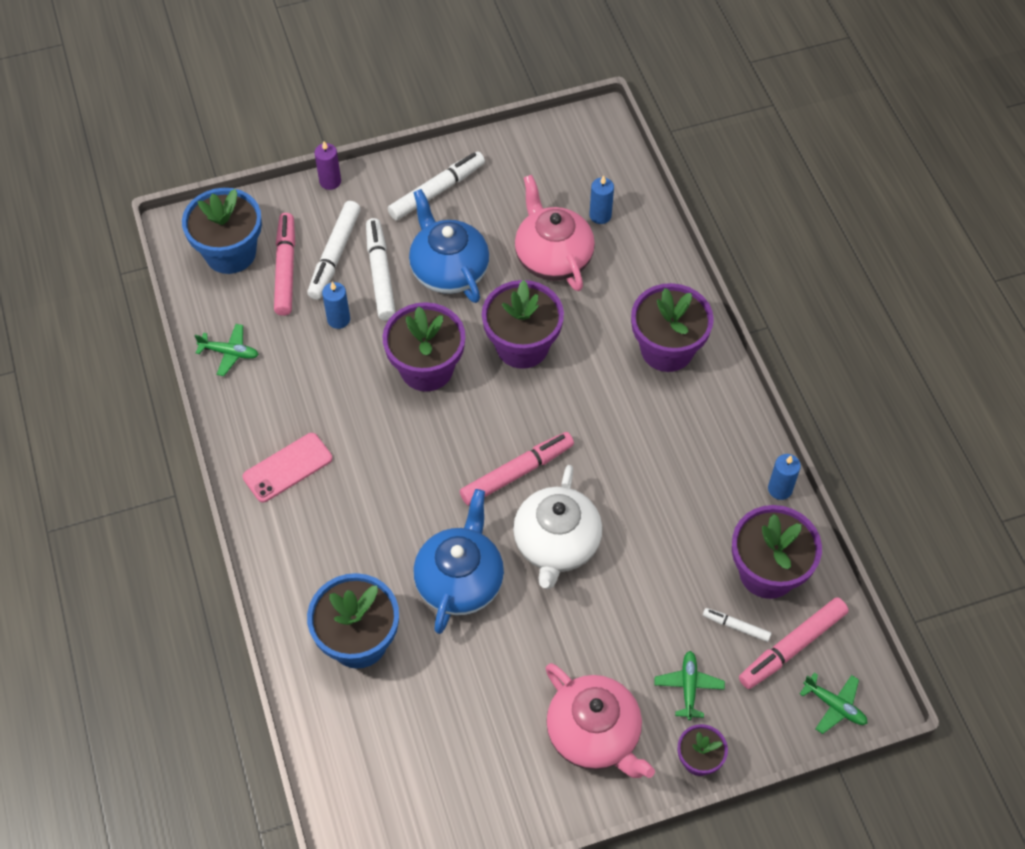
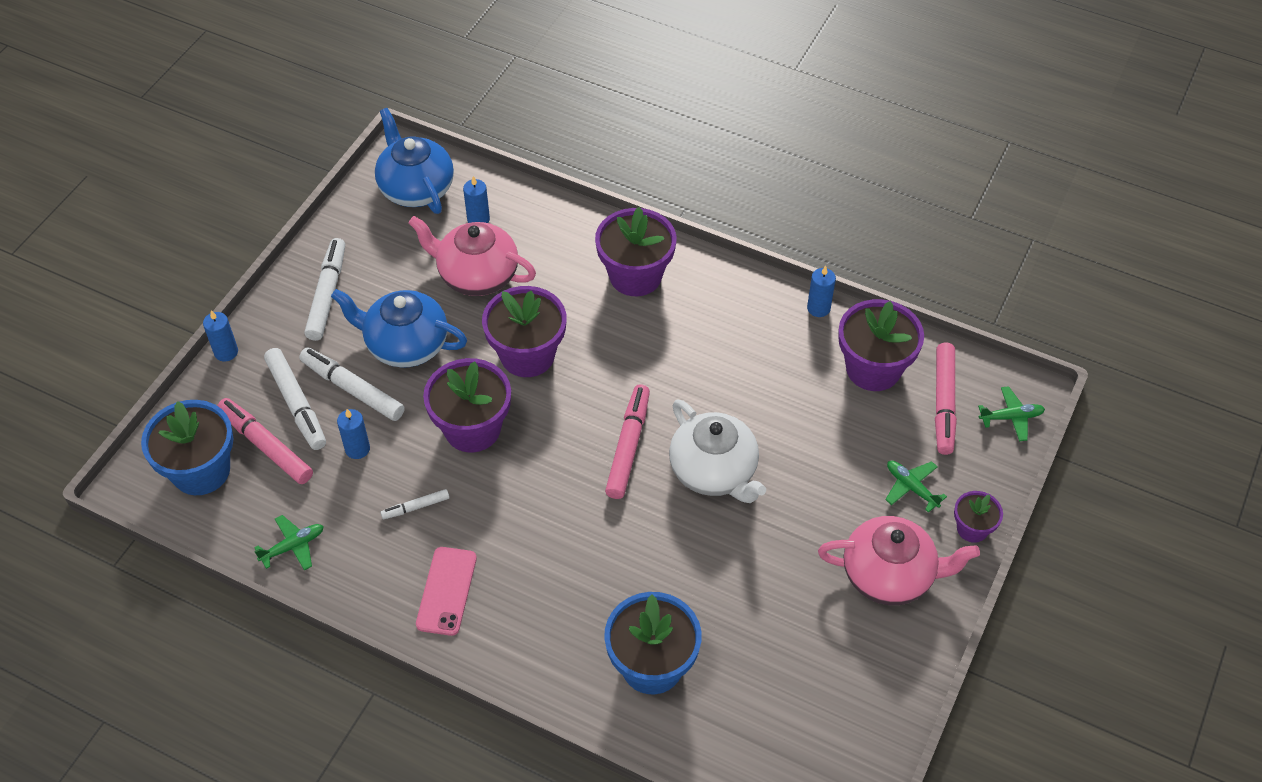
camera: 45 degrees left, 5 degrees down
purple candle [315,141,341,190] -> blue candle [203,310,238,361]
blue teapot [414,489,504,634] -> blue teapot moved to [375,108,454,214]
white marker [703,608,771,642] -> white marker moved to [380,489,450,519]

